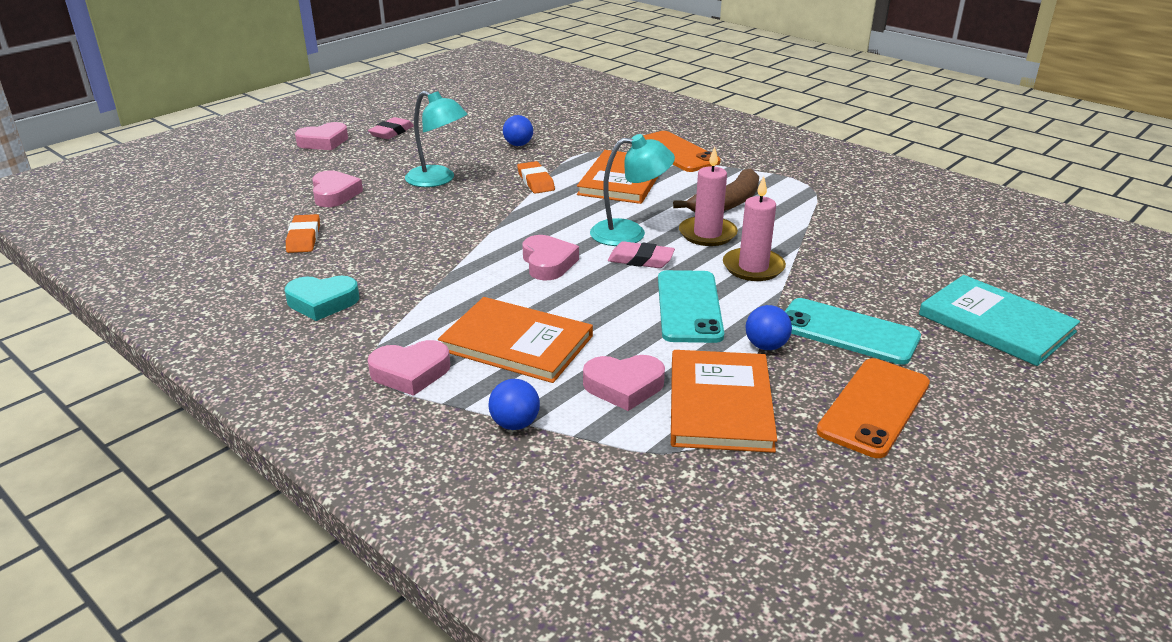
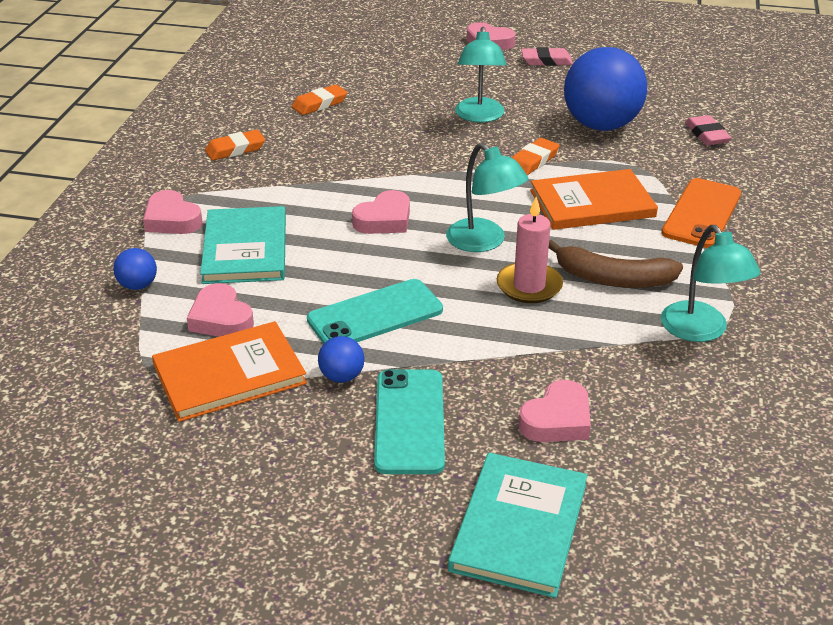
camera: 60 degrees right, 5 degrees up
turquoise heart [285,276,359,321] -> orange eraser [205,130,265,160]
pink heart [312,170,363,207] -> pink heart moved to [518,380,591,442]
orange book [438,297,593,383] -> turquoise book [200,206,286,284]
blue ball [503,115,533,146] -> blue ball [564,47,647,131], size x2.38
pink eraser [608,241,675,268] -> pink eraser moved to [685,115,732,145]
pink candle [723,176,786,281] -> none
orange phone [816,358,930,458] -> none
none -> turquoise lamp [661,225,760,342]

